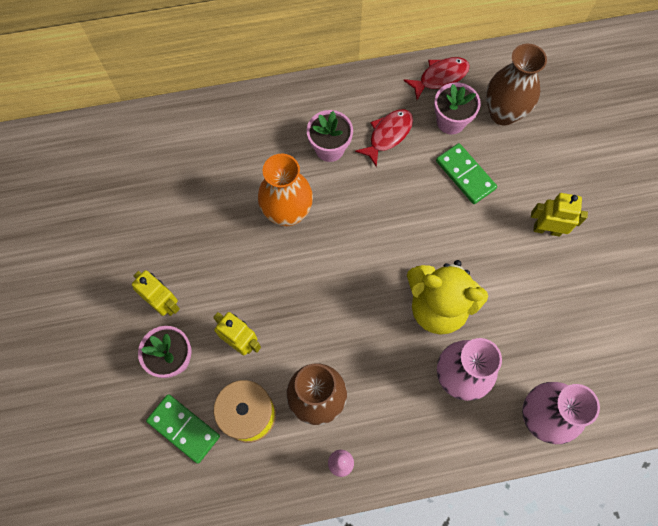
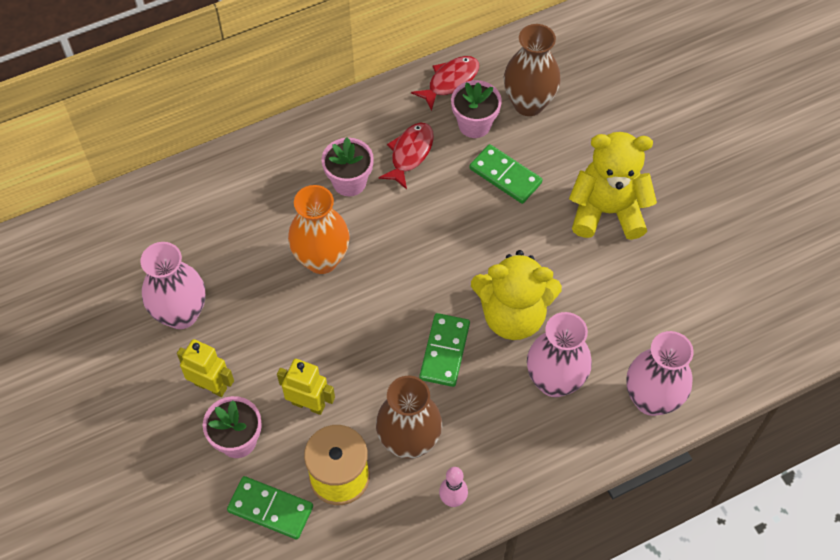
camera: 15 degrees left, 10 degrees down
yellow robot [531,193,588,237] -> yellow teddy bear [569,132,657,240]
none -> pink vase [141,242,205,329]
none -> green domino [420,313,470,387]

